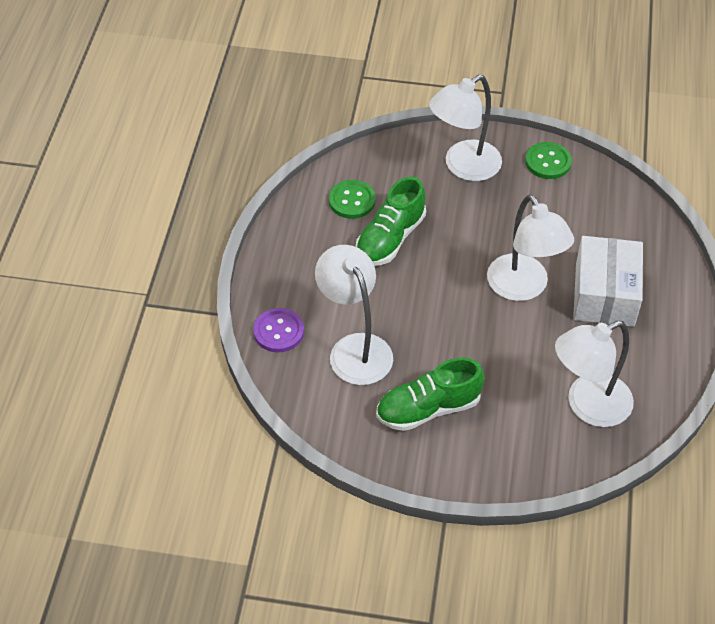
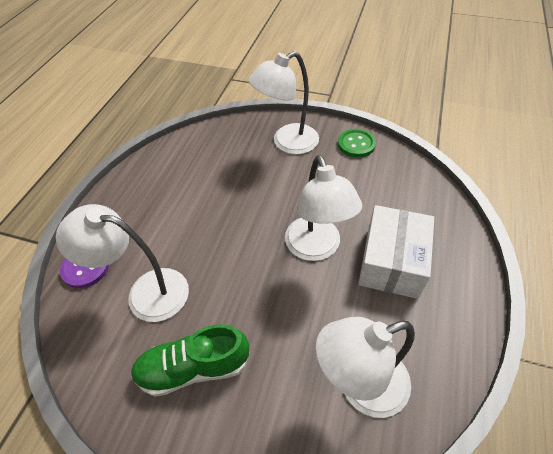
camera: 10 degrees right, 0 degrees up
white lamp [315,245,393,385] -> white lamp turned 60 degrees counterclockwise [56,204,189,322]
green button [329,180,376,219] -> none
green shoe [355,177,426,266] -> none

